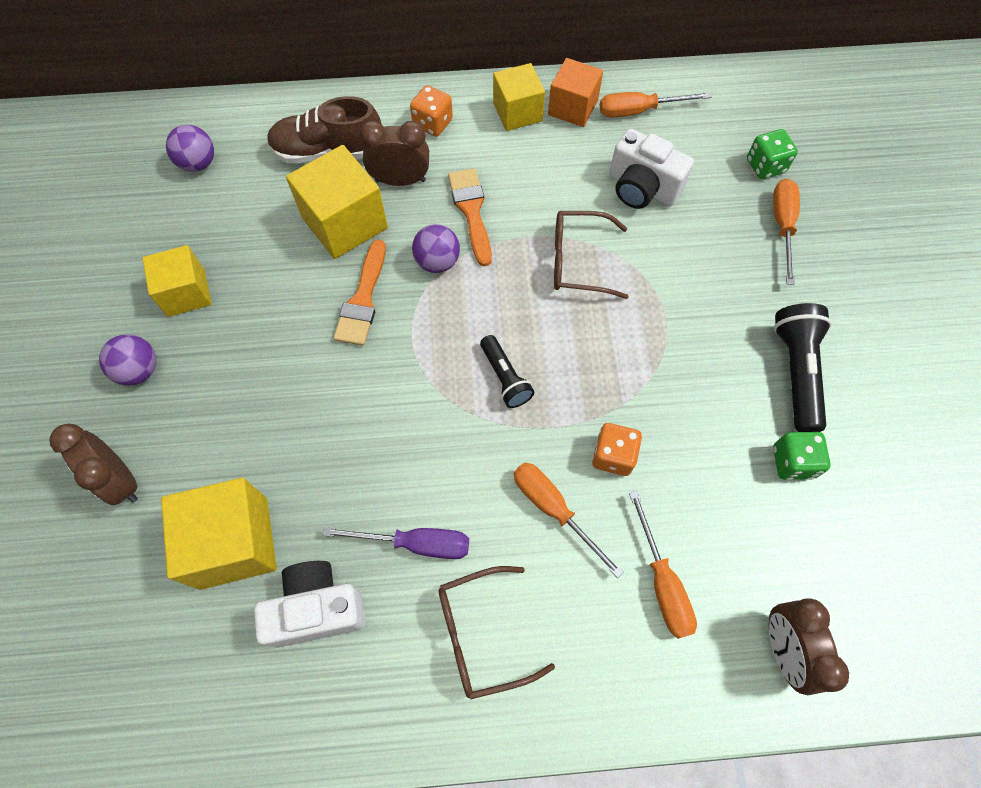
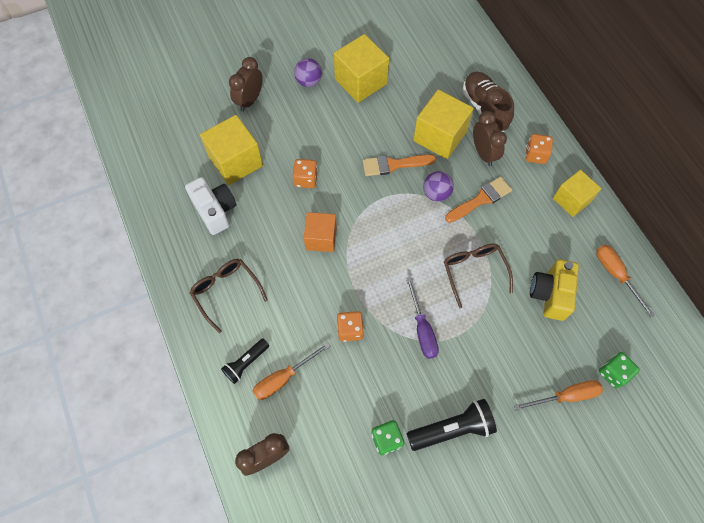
camera: 70 degrees right, 0 degrees up
yellow cube [142,245,212,317] -> yellow cube [334,34,389,103], size x1.51
purple ball [166,125,214,172] -> none
purple screwdriver [323,527,469,559] -> purple screwdriver moved to [406,277,439,359]
black flashlight [480,335,534,408] -> black flashlight moved to [221,339,269,384]
orange screwdriver [514,463,623,578] -> none
orange cube [548,58,603,127] -> orange cube moved to [304,212,337,252]
white camera [609,129,694,209] -> yellow camera [530,259,579,321]
none -> orange dice [293,159,318,188]

